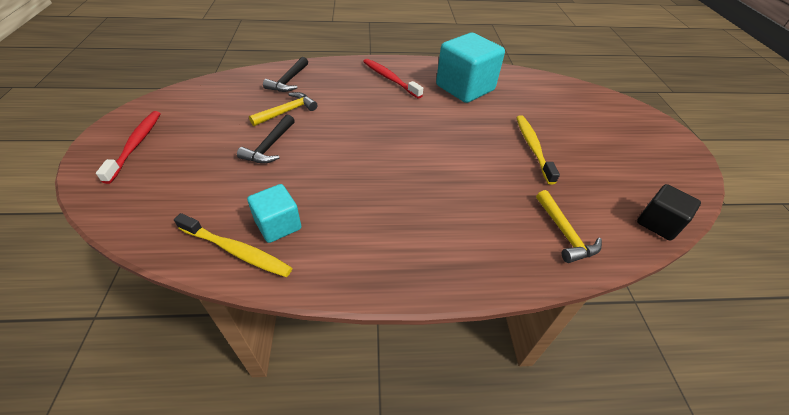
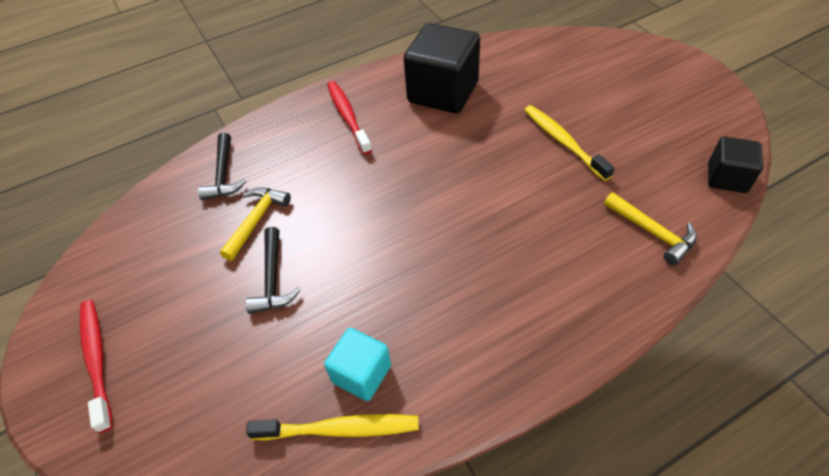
camera: 20 degrees left, 5 degrees up
red toothbrush [363,59,423,99] -> red toothbrush turned 45 degrees clockwise [327,81,372,155]
turquoise cube [436,32,505,103] -> black cube [404,23,480,113]

